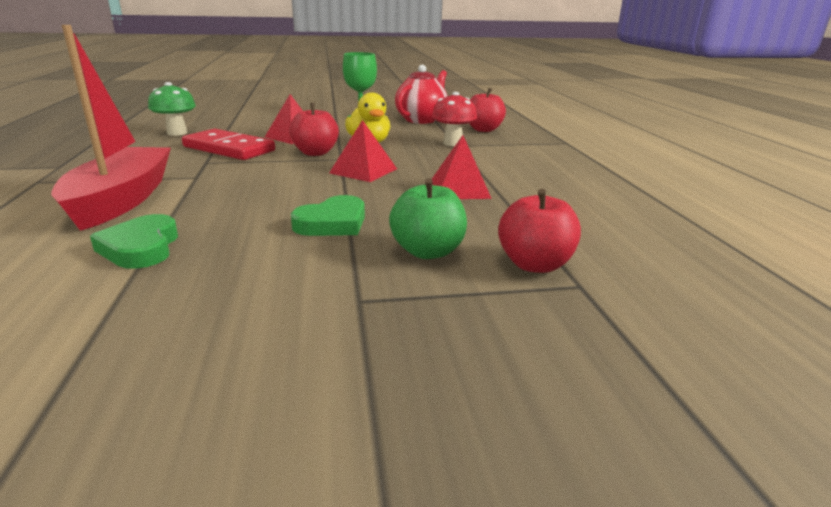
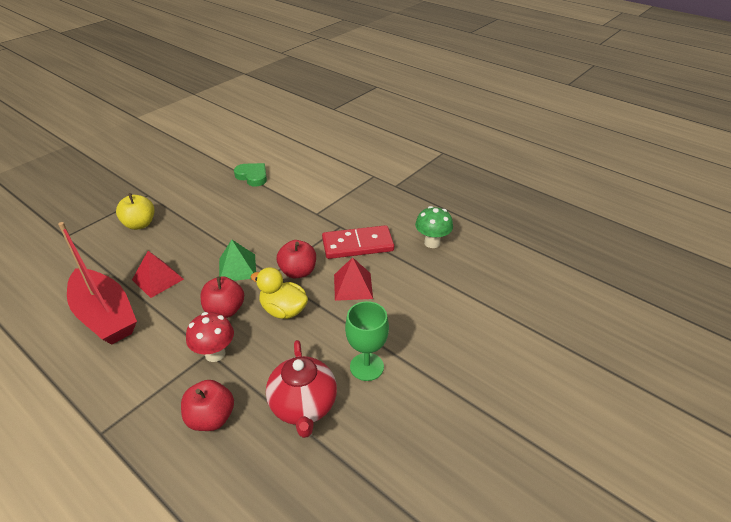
camera: 140 degrees right, 15 degrees up
red boat [51,25,171,231] -> red boat moved to [58,222,137,344]
green heart [291,195,365,236] -> none
red pyramid [329,120,397,182] -> green pyramid [219,239,256,281]
green apple [389,178,467,259] -> yellow apple [116,193,155,230]
red apple [498,189,581,273] -> red apple moved to [200,276,244,318]

